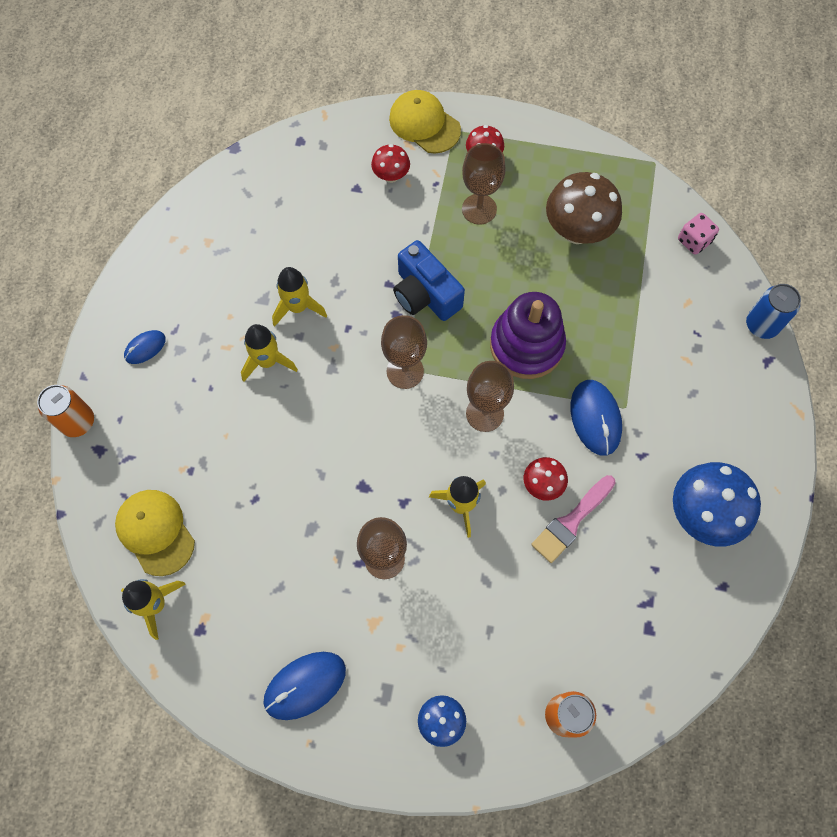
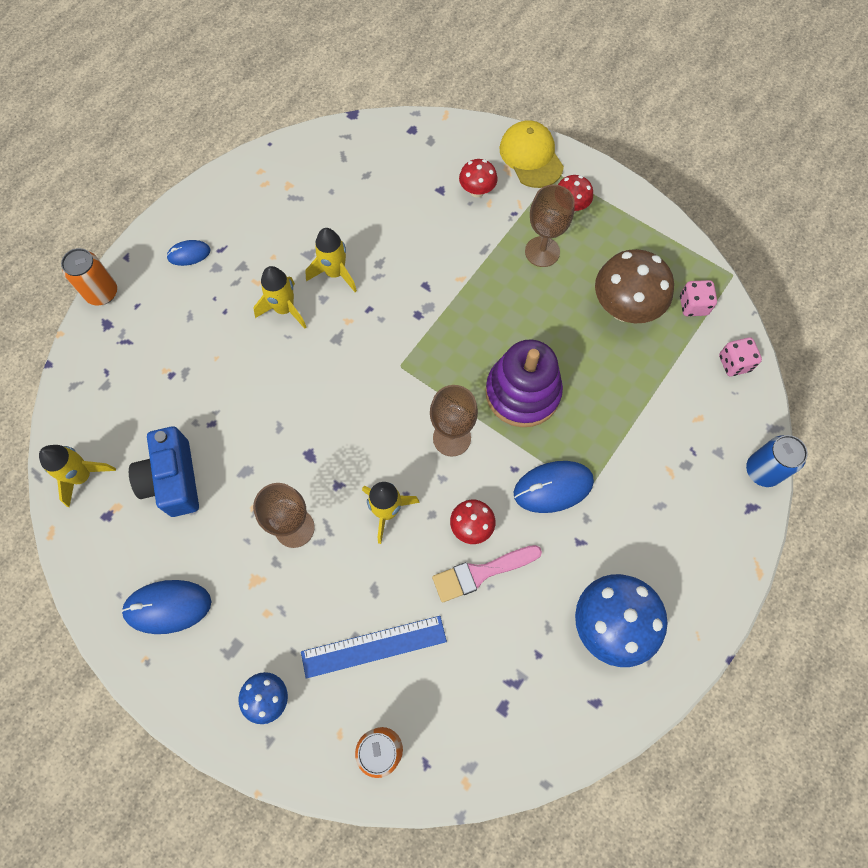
camera: 25 degrees right, 0 degrees up
yellow cap [115,490,195,576] -> none
brown goblet [381,315,427,389] -> none
blue camera [393,240,465,321] -> blue camera moved to [129,426,199,517]
blue mouse [571,380,622,456] -> blue mouse turned 60 degrees clockwise [514,461,594,513]
none -> blue ruler [301,616,447,679]
none -> pink dice [680,280,717,316]

